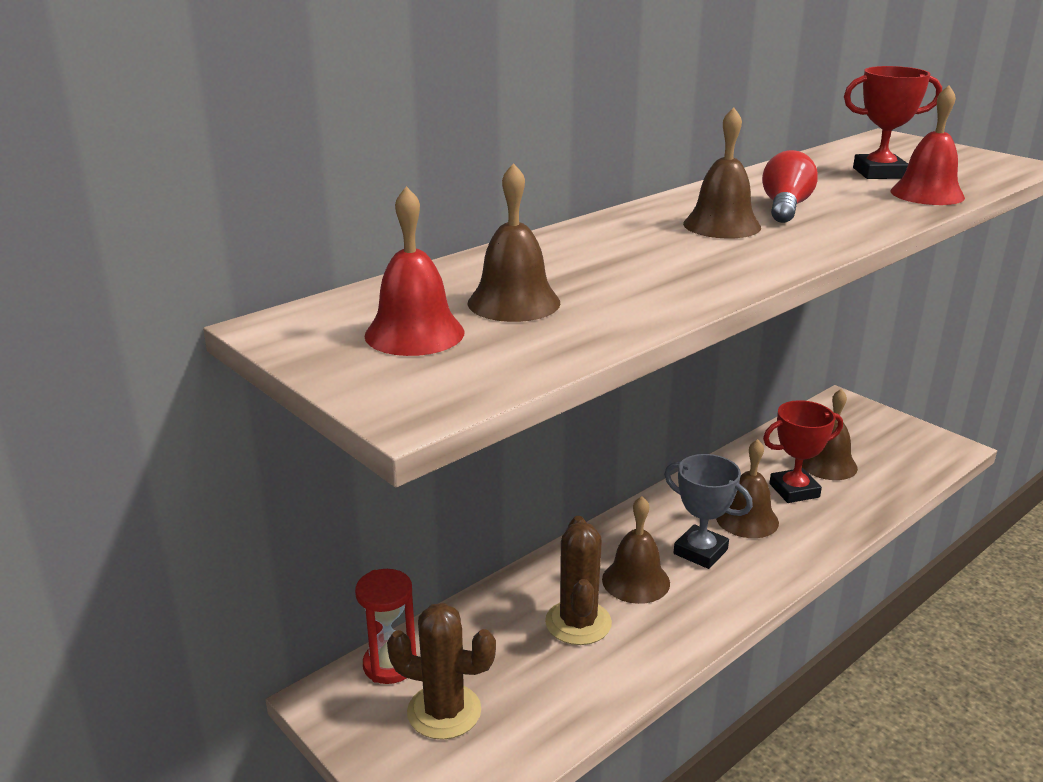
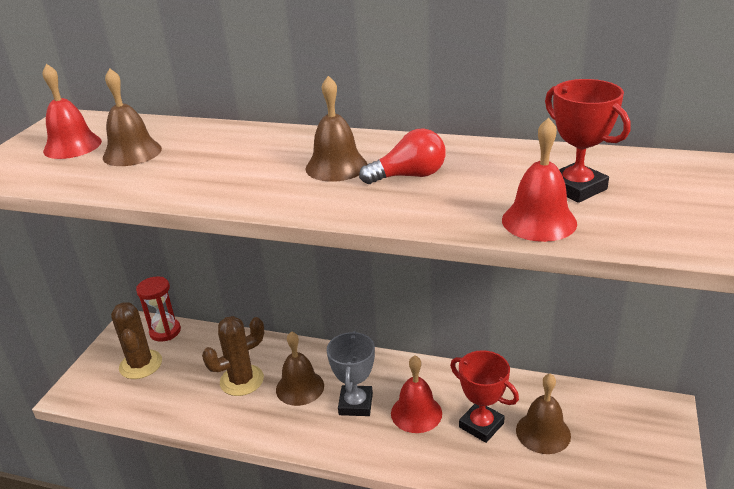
camera: 60 degrees right, 5 degrees up
brown bell [716,439,779,538] -> red bell [391,356,442,433]

